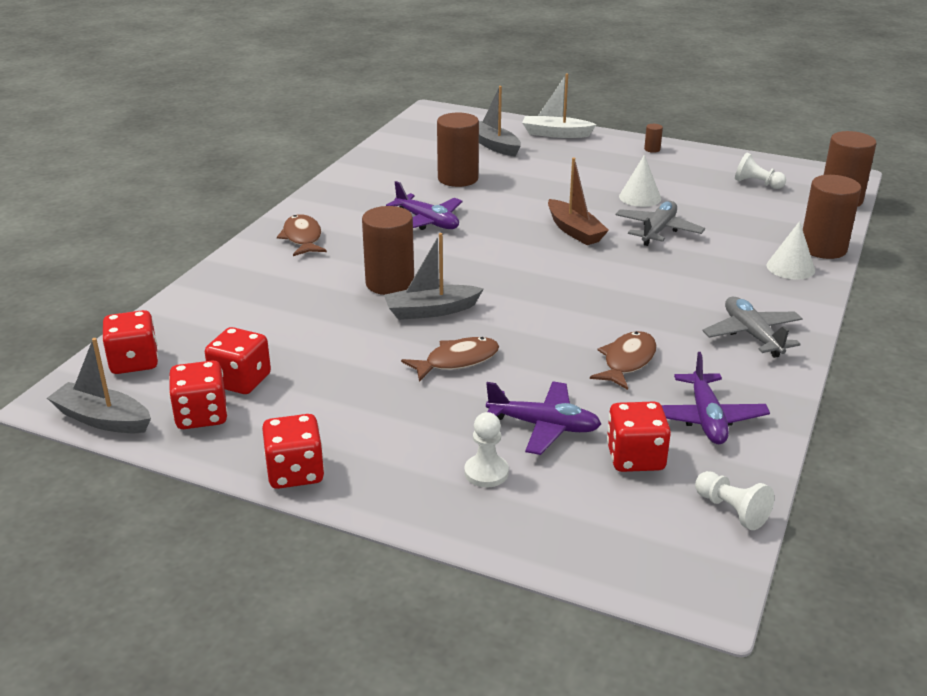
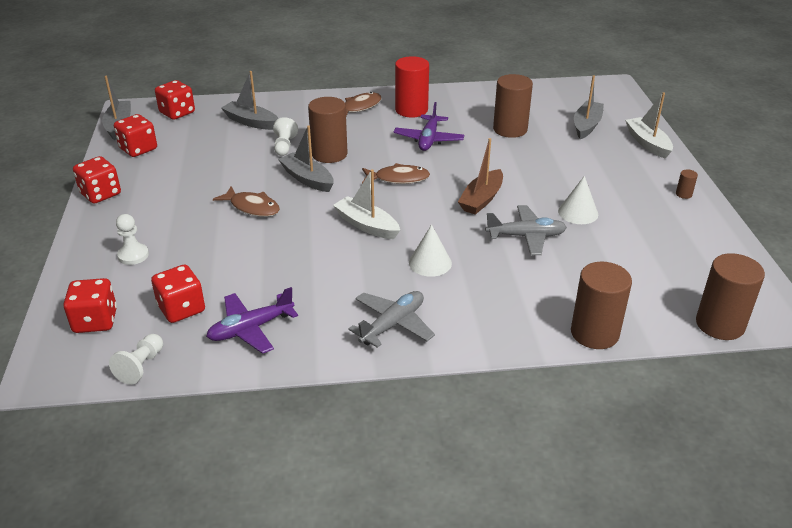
camera: 60 degrees right, 5 degrees up
red dice [205,327,271,394] -> red dice moved to [63,278,117,333]
purple plane [486,381,601,455] -> none
brown fish [590,331,657,390] -> brown fish moved to [362,163,430,184]
white pawn [735,153,786,189] -> white pawn moved to [273,117,298,156]
white cone [767,221,815,279] -> white cone moved to [409,225,452,277]
none -> grey boat [221,71,278,130]
none -> white boat [333,169,400,239]
none -> red cylinder [395,56,429,118]

